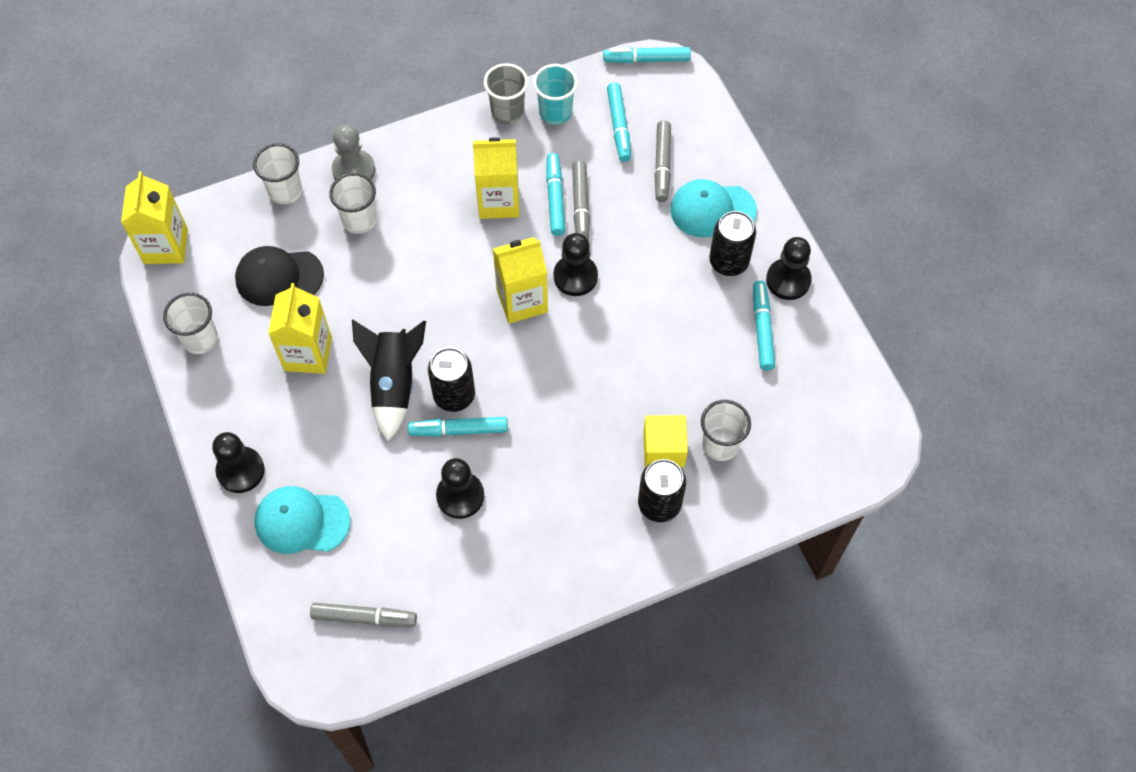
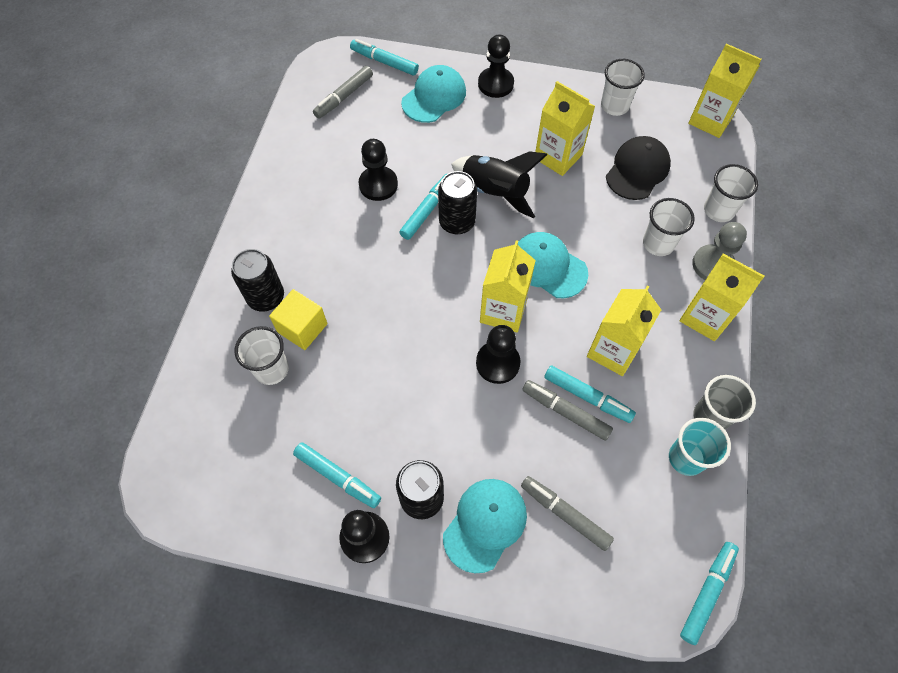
camera: 125 degrees right, 0 degrees up
turquoise marker [607,82,631,162] -> turquoise marker moved to [350,39,419,75]
none -> turquoise cap [518,232,588,298]
none -> yellow carton [679,254,764,341]

